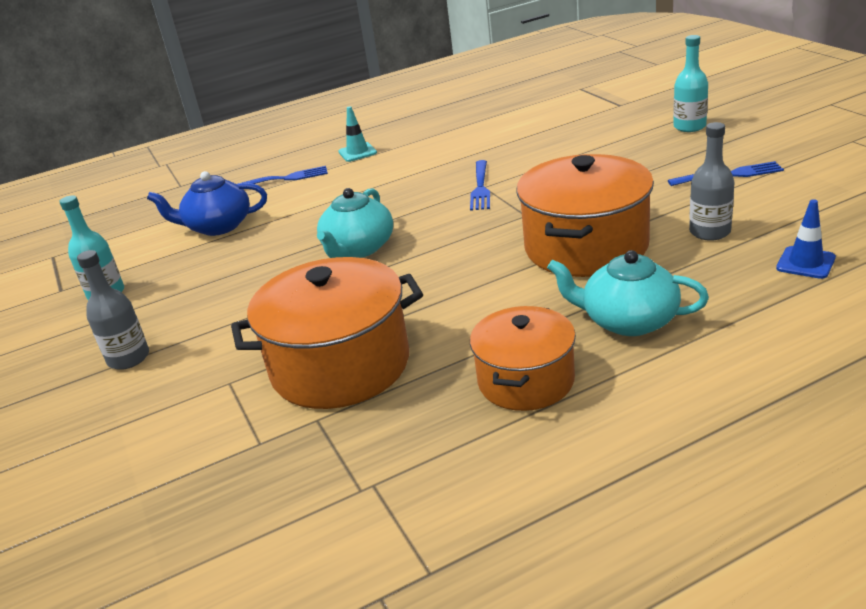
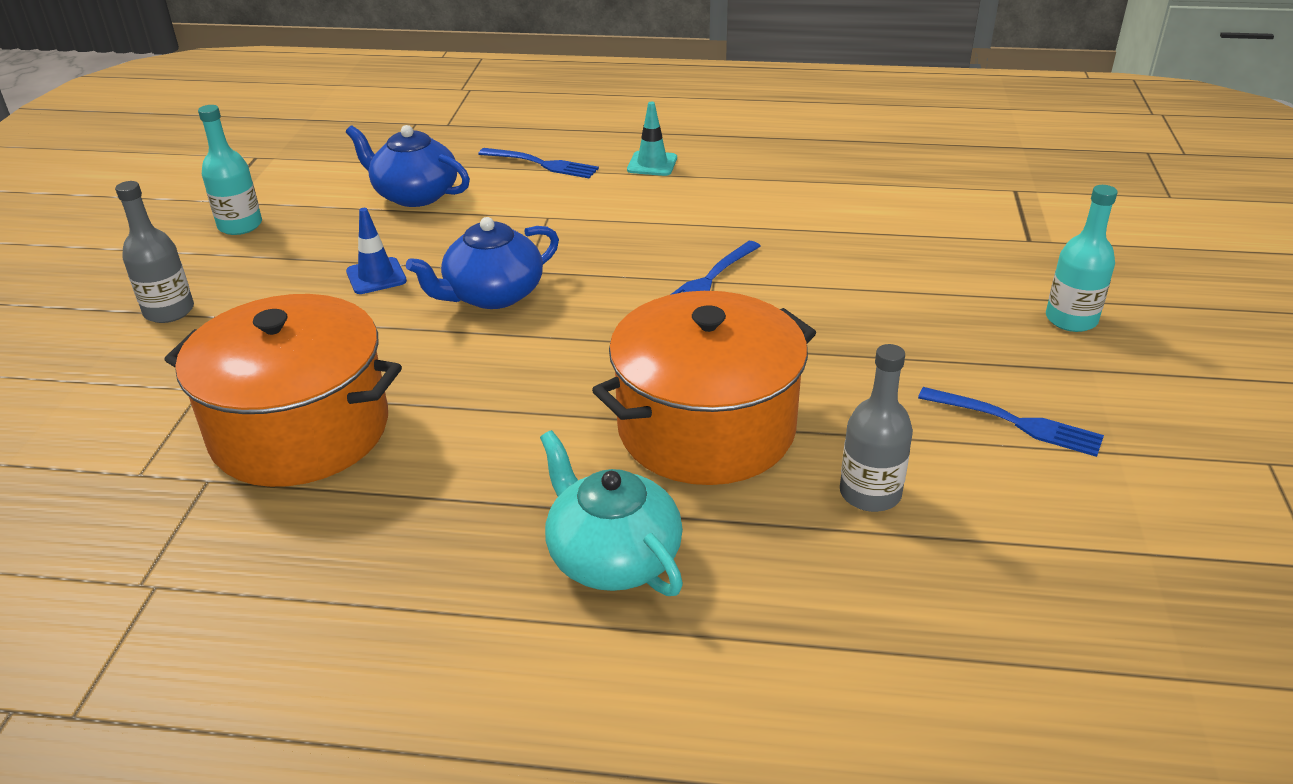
camera: 30 degrees right, 5 degrees up
turquoise teapot [317,188,393,258] -> blue teapot [406,217,559,309]
orange pot [470,306,576,411] -> none
blue traffic cone [776,199,836,279] -> blue traffic cone moved to [346,208,407,294]

